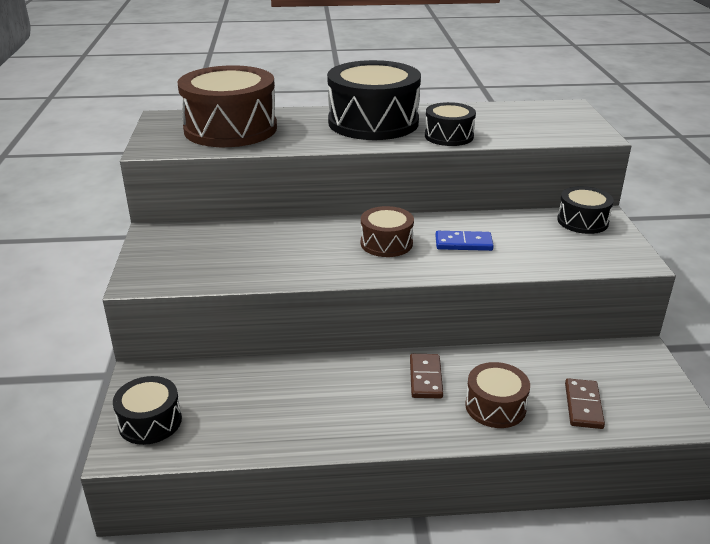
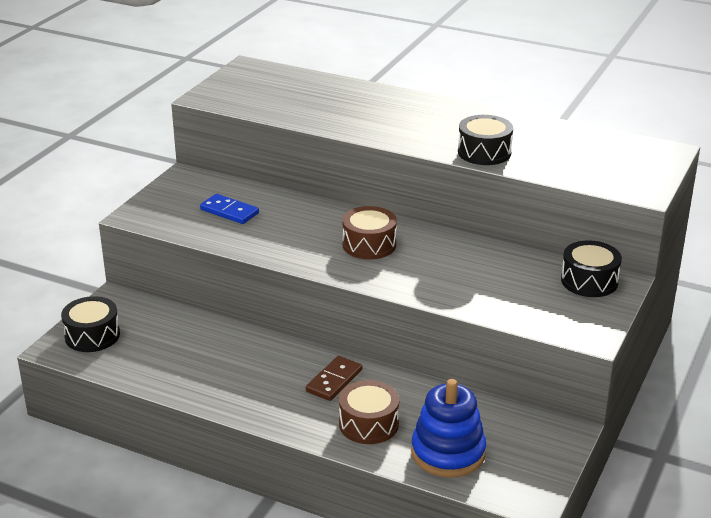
camera: 30 degrees right, 0 degrees up
brown drum [178,65,277,147] -> none
black drum [327,60,421,140] -> none
blue domino [435,231,494,251] -> blue domino moved to [200,194,259,224]
brown domino [565,378,605,429] -> blue stacking toy [411,379,486,478]

